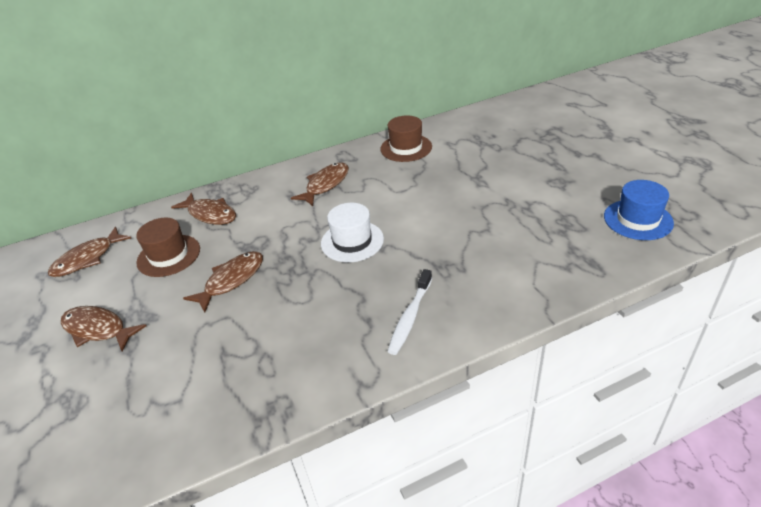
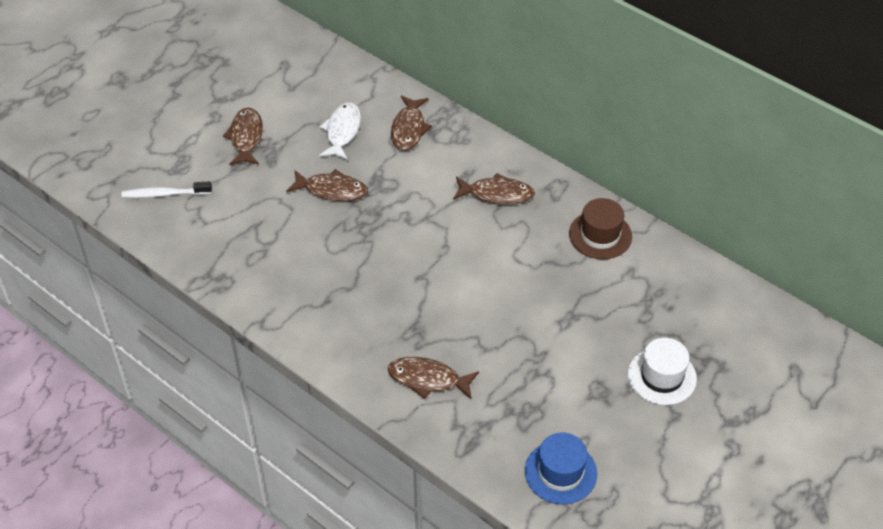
camera: 60 degrees right, 10 degrees up
brown fish [48,227,131,277] -> brown fish moved to [388,357,479,399]
brown hat [136,218,200,277] -> white fish [319,102,361,160]
white hat [321,203,384,262] -> white hat moved to [628,338,697,405]
white toothbrush [387,269,432,355] -> white toothbrush moved to [122,181,212,198]

